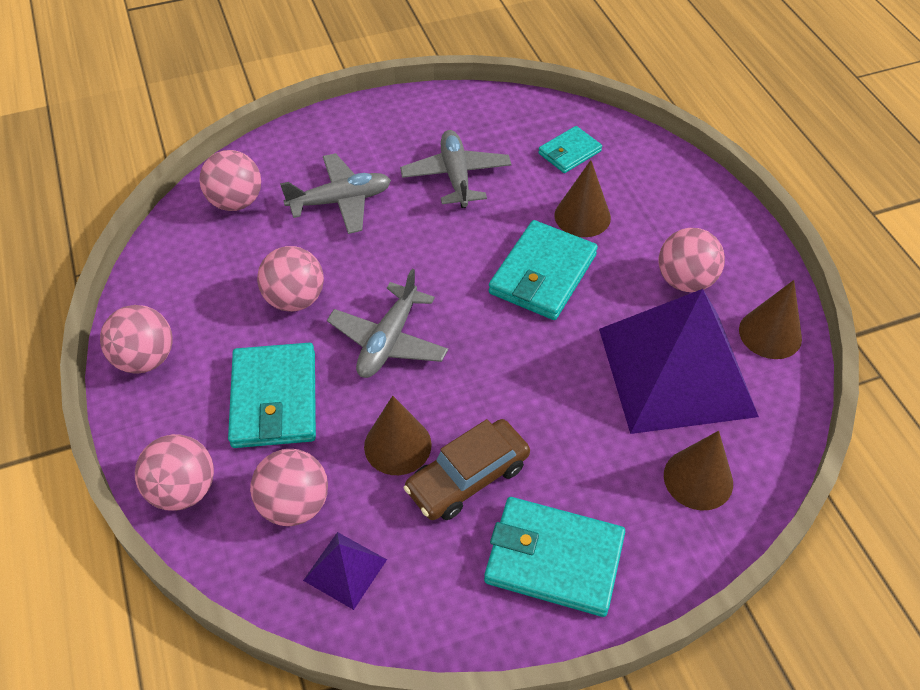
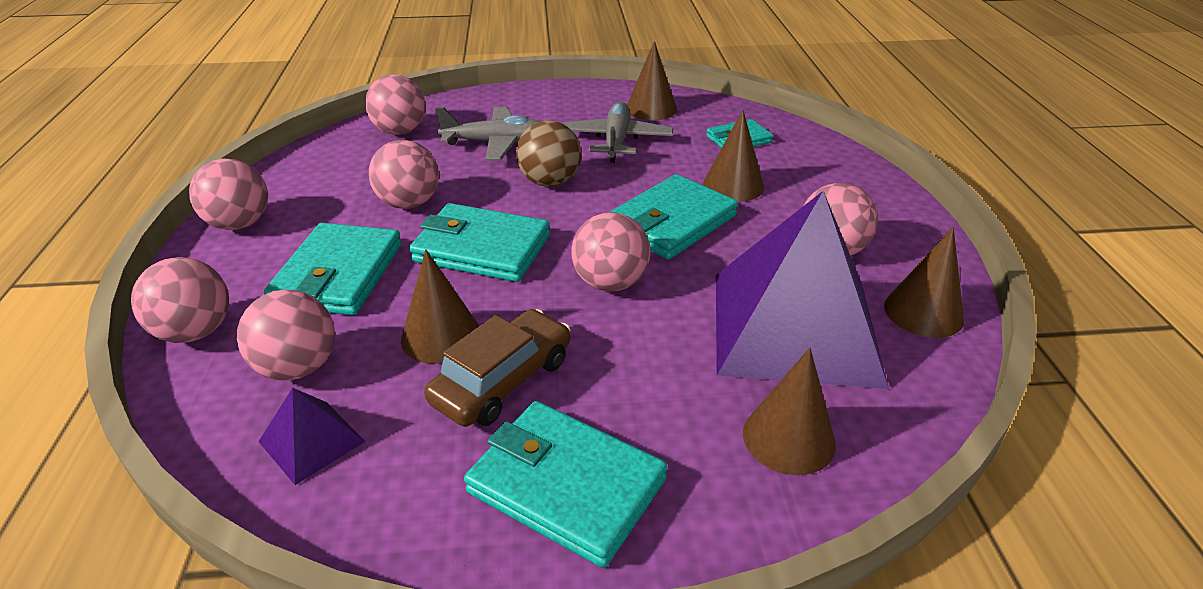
camera: 15 degrees right, 15 degrees down
grey plane [327,269,448,378] -> turquoise wallet [409,203,550,282]
brown car [404,419,530,520] -> brown car turned 150 degrees clockwise [424,309,570,427]
none -> brown ball [516,120,582,187]
none -> pink ball [572,212,650,291]
none -> brown cone [627,41,677,120]

